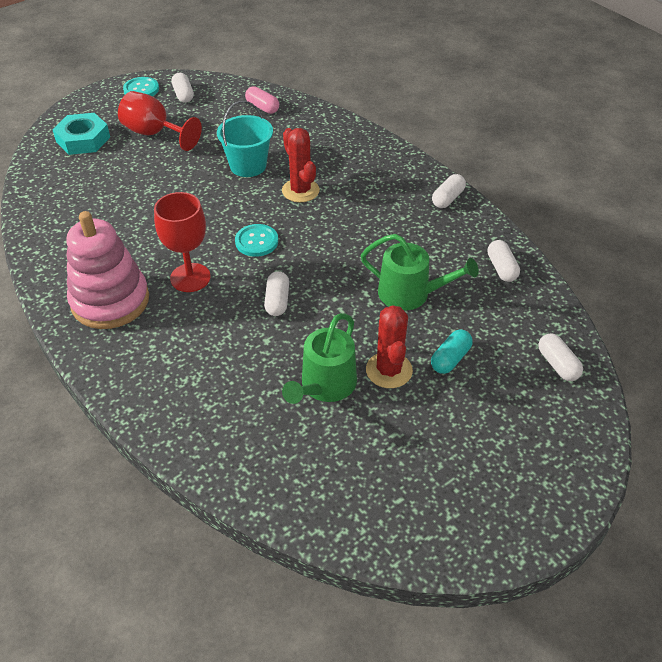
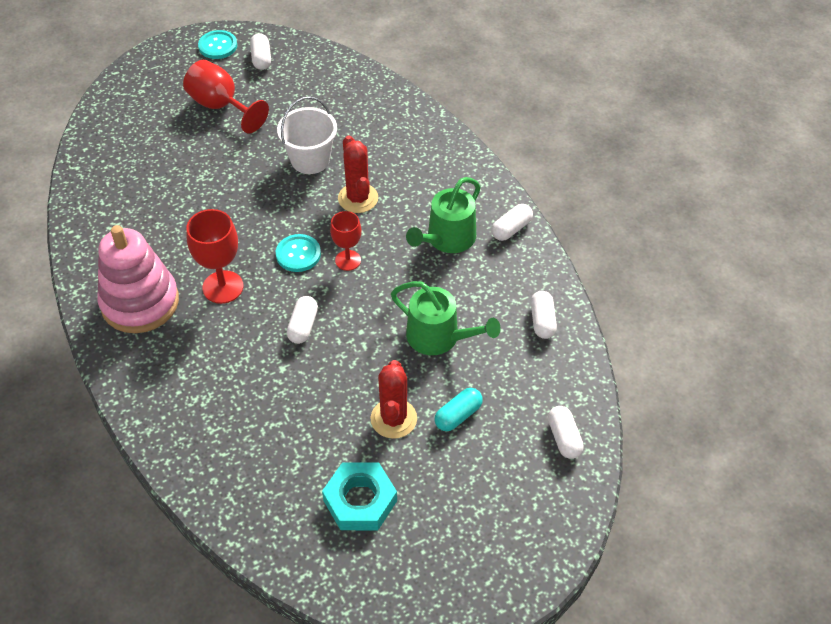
camera: 10 degrees right, 5 degrees up
turquoise nut [52,113,110,155] -> turquoise nut moved to [322,462,397,530]
turquoise bucket [217,101,273,177] -> white bucket [277,96,337,174]
pink capsule [245,86,279,114] -> none
green watering can [282,313,357,404] -> green watering can moved to [406,177,480,253]
none -> red goblet [330,211,361,271]

